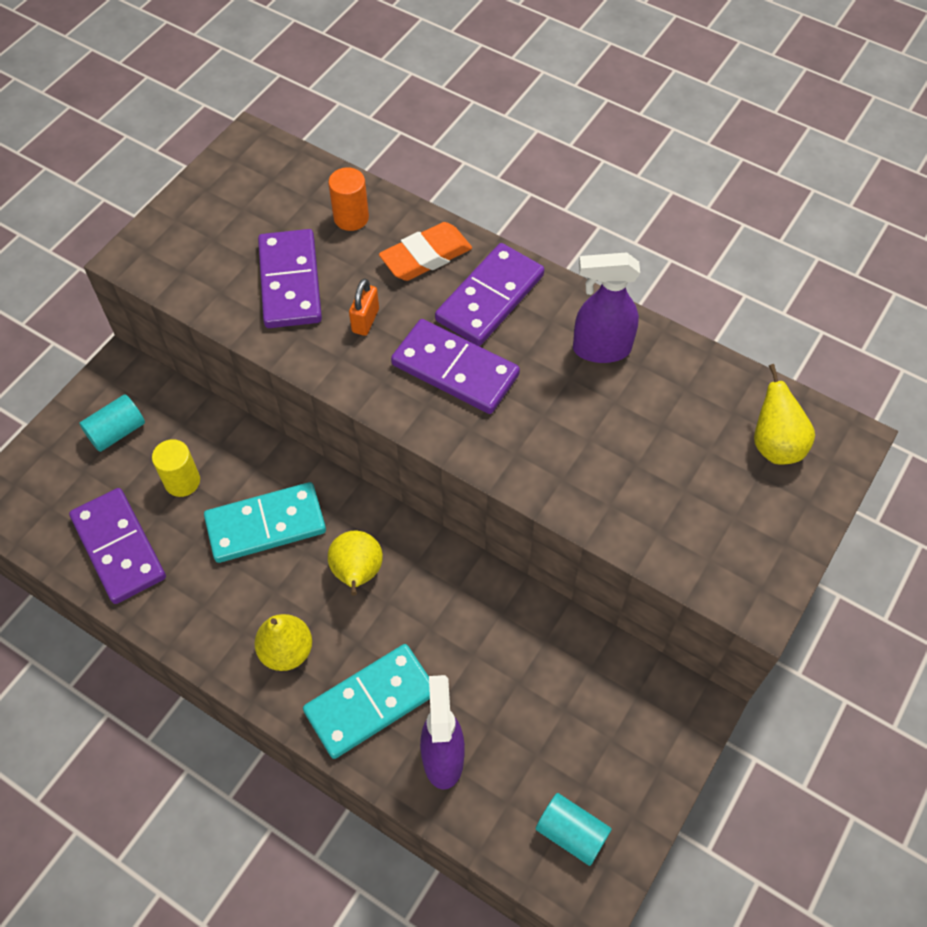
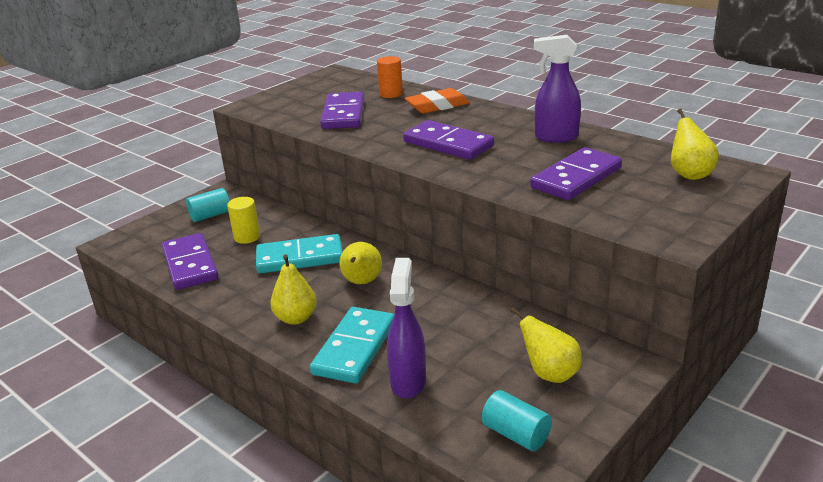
camera: 10 degrees right, 30 degrees down
turquoise domino [303,644,430,759] -> turquoise domino turned 45 degrees counterclockwise [310,307,394,383]
orange padlock [349,278,379,336] -> none
purple domino [435,243,544,346] -> purple domino moved to [530,147,622,200]
none -> yellow pear [510,307,582,383]

